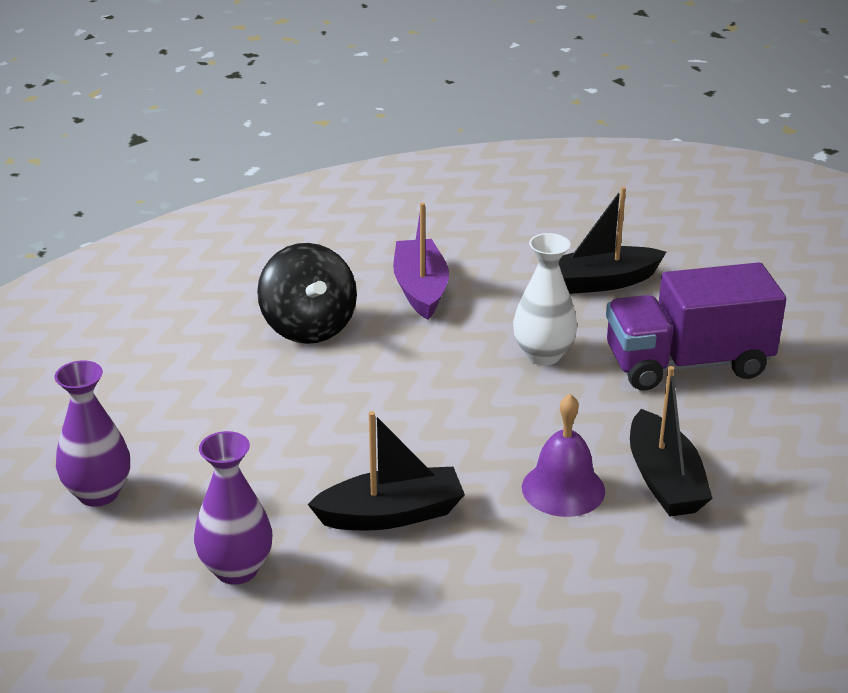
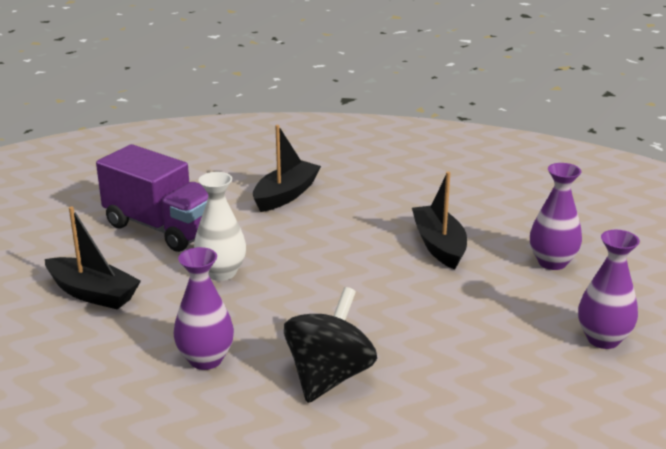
camera: 135 degrees left, 5 degrees down
black boat [308,411,465,531] -> black boat turned 45 degrees clockwise [412,172,467,269]
purple boat [393,202,449,320] -> purple vase [174,247,234,370]
purple bell [522,394,605,517] -> none

